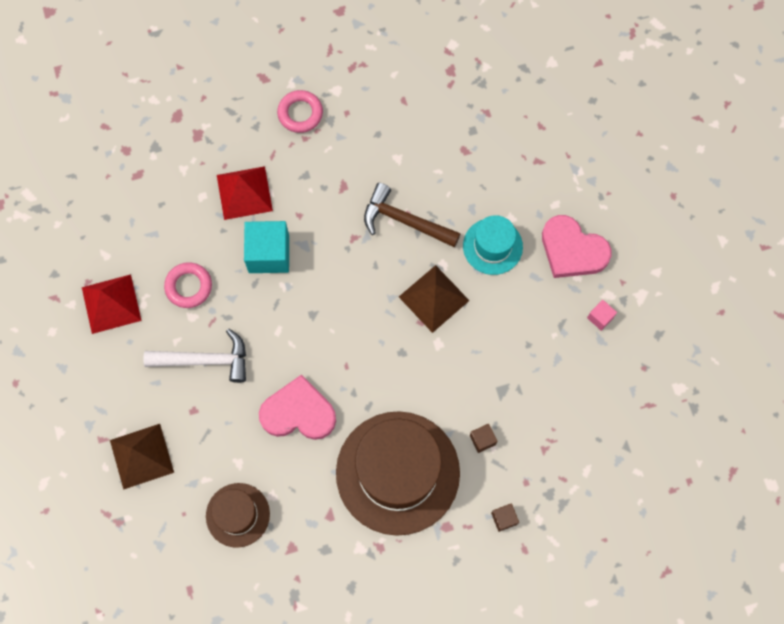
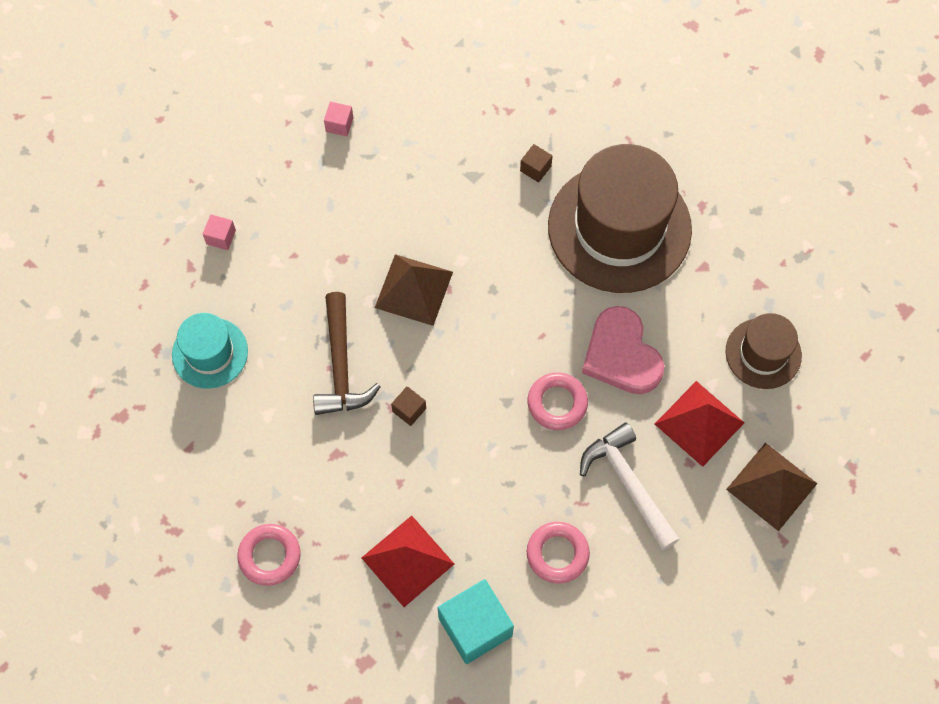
camera: 120 degrees left, 5 degrees down
red pyramid [82,274,142,334] -> red pyramid moved to [655,381,744,467]
turquoise cube [244,221,289,273] -> turquoise cube moved to [438,579,514,664]
turquoise hat [463,215,523,275] -> turquoise hat moved to [172,313,248,389]
brown cube [491,503,519,532] -> brown cube moved to [391,386,426,426]
pink heart [542,215,612,278] -> none
none -> pink cube [203,214,236,250]
none -> pink ring [528,372,588,430]

